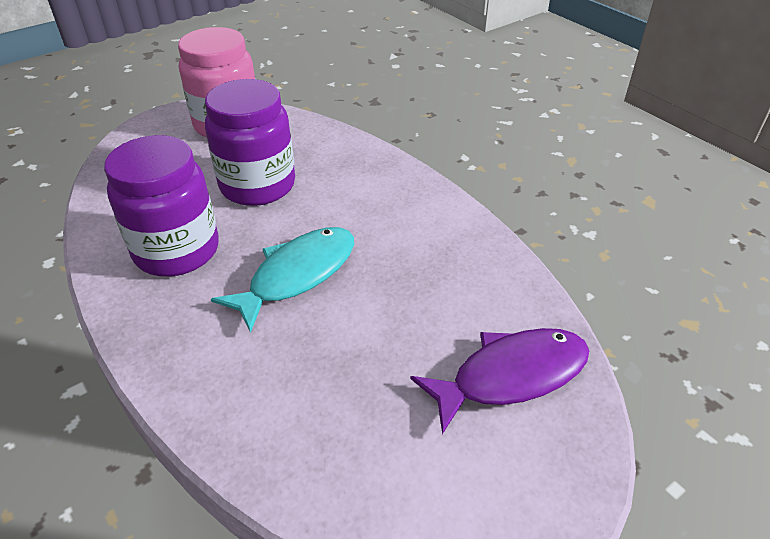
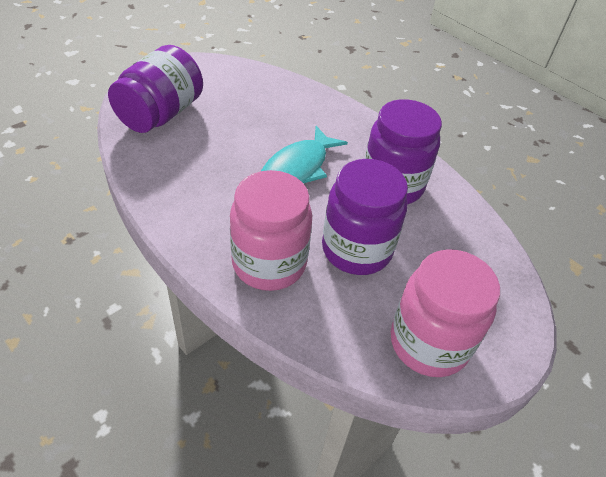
camera: 170 degrees right, 5 degrees up
purple fish [411,328,589,434] -> purple jar [108,45,203,133]
none -> pink jar [230,170,312,291]

